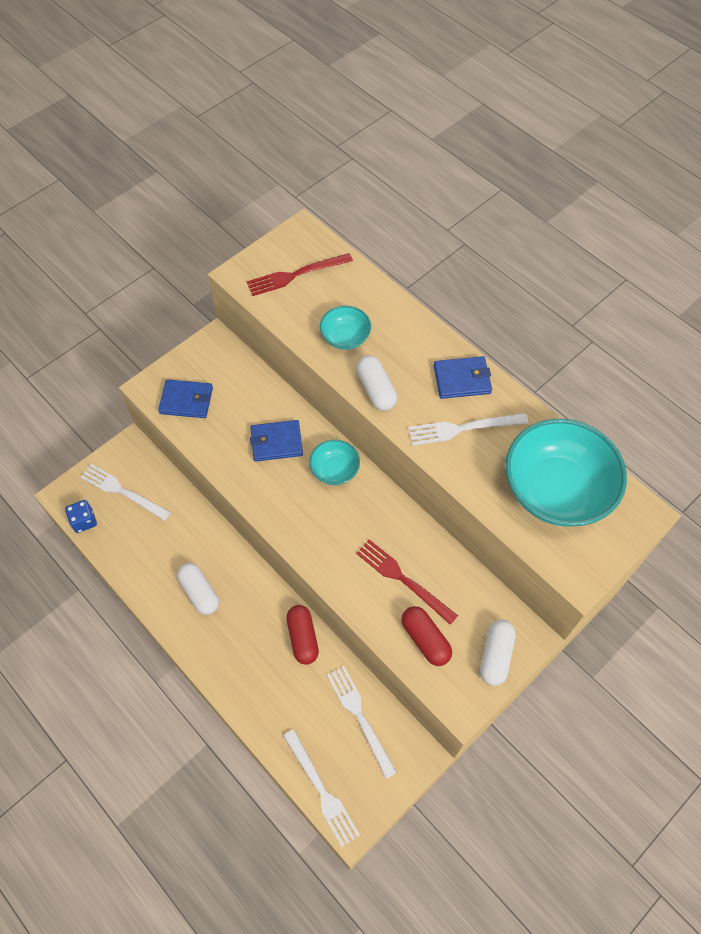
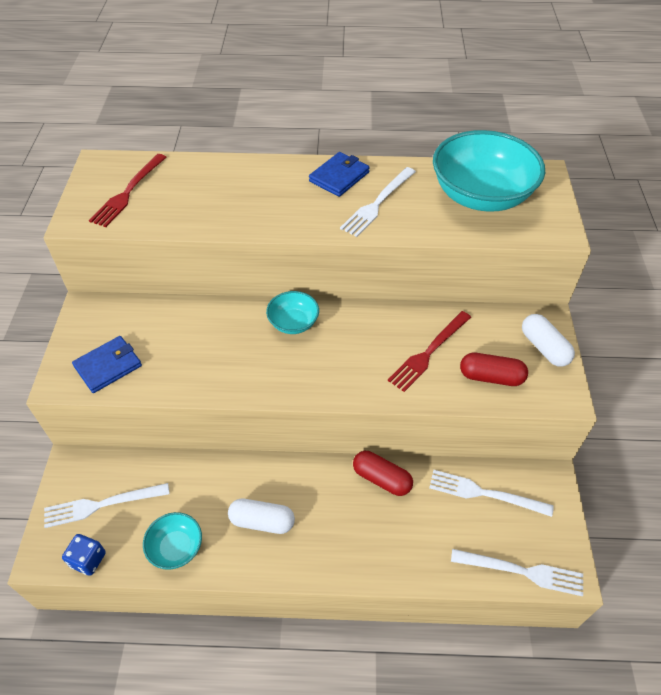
camera: 45 degrees left, 10 degrees down
blue wallet [250,420,303,462] -> none
turquoise bowl [320,306,371,350] -> turquoise bowl moved to [143,512,202,570]
white capsule [356,356,397,411] -> none
red fork [356,539,458,625] -> red fork turned 45 degrees counterclockwise [388,311,471,392]

